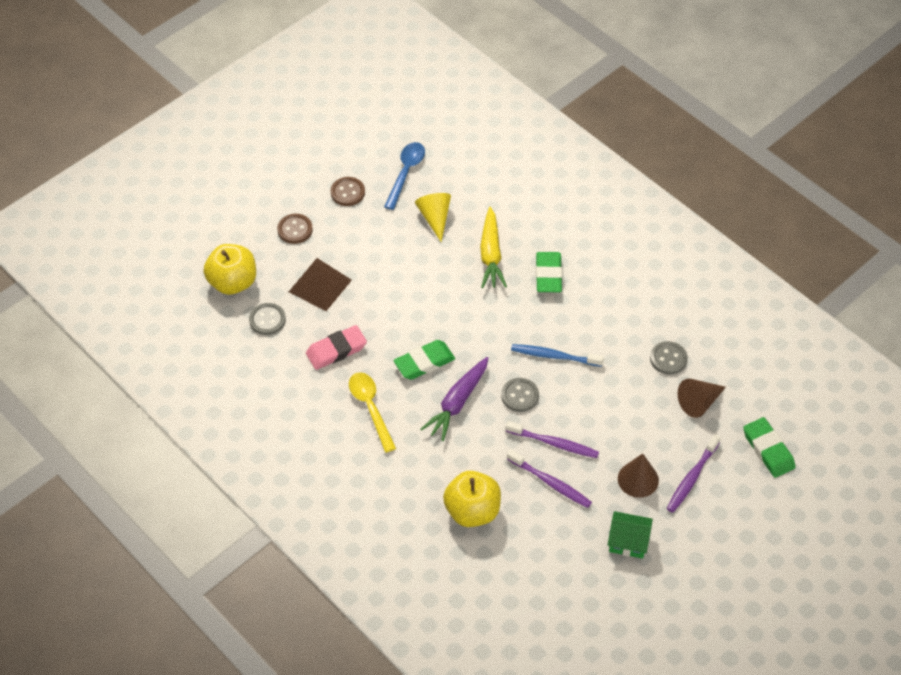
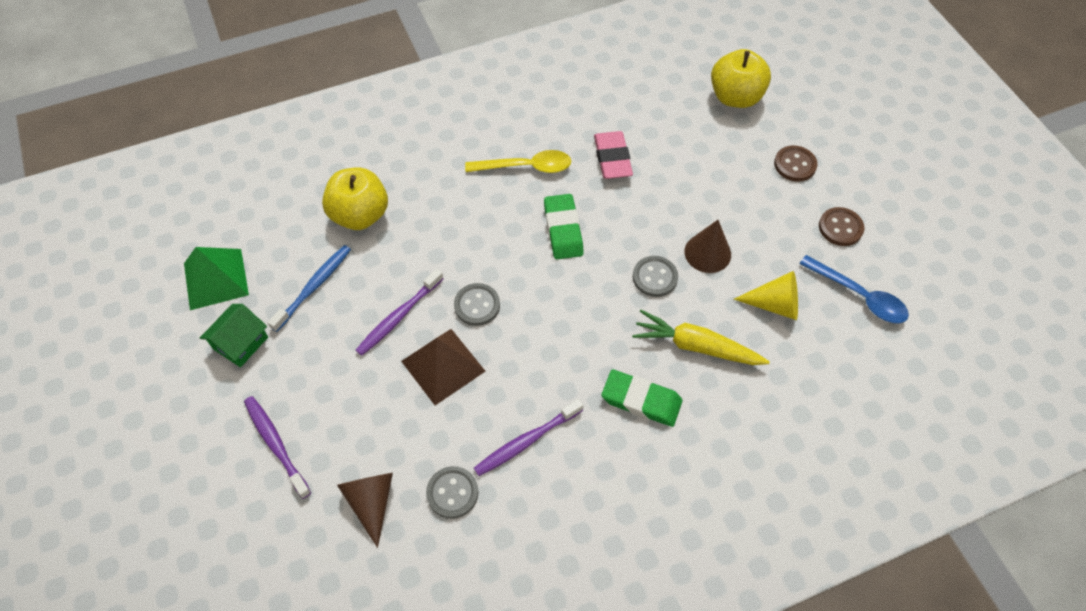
camera: 110 degrees right, 5 degrees up
grey button [249,303,286,335] -> grey button moved to [633,256,678,297]
brown pyramid [289,258,352,311] -> brown pyramid moved to [401,329,486,405]
purple carrot [420,357,488,441] -> none
purple toothbrush [507,449,592,508] -> purple toothbrush moved to [474,399,584,476]
blue toothbrush [511,344,604,367] -> blue toothbrush moved to [267,245,351,332]
brown cone [618,454,659,498] -> brown cone moved to [685,220,731,273]
green eraser [743,417,795,478] -> none
none -> green pyramid [184,247,249,310]

